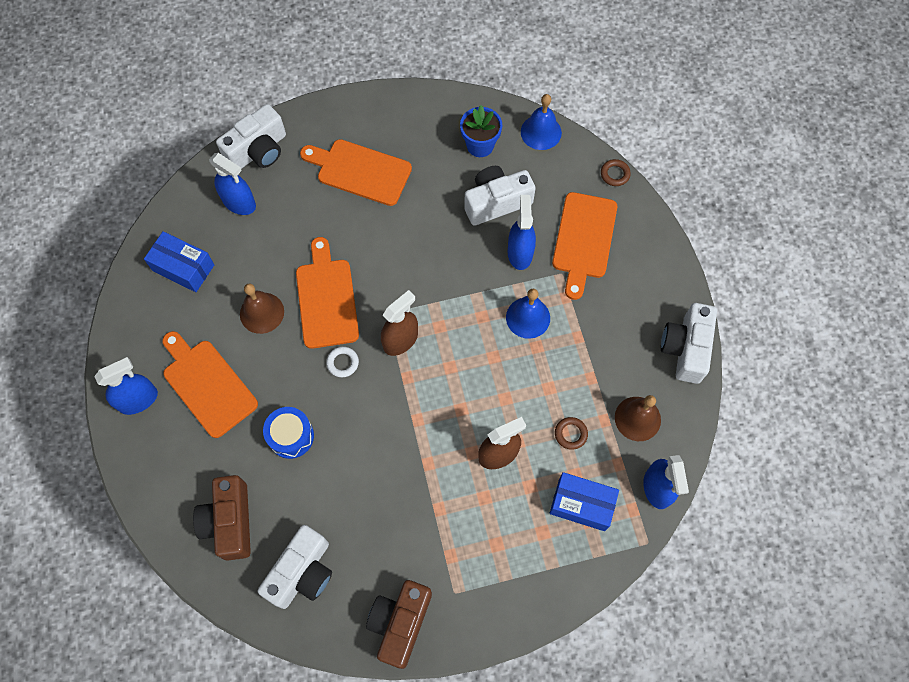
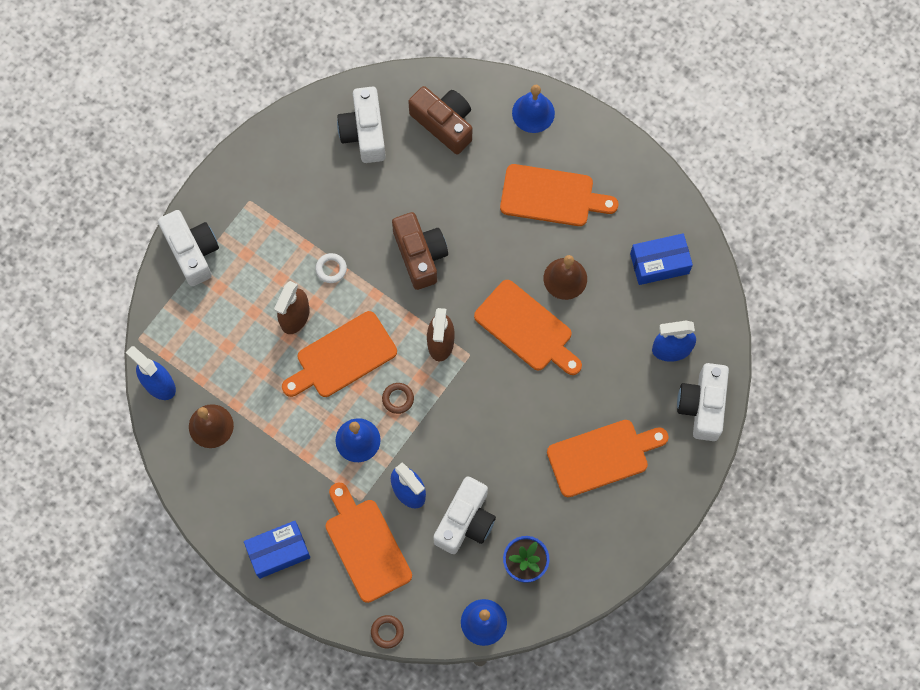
camera: 140 degrees right, 5 degrees up
blue spray bottle [94,357,158,415] -> none
blue drum [263,407,314,459] -> none
white ring [326,347,359,377] -> white ring moved to [315,253,347,283]
brown camera [366,580,432,669] -> brown camera moved to [392,212,448,290]
blue box [550,472,619,531] -> blue box moved to [244,521,310,579]
brown ring [555,417,588,450] -> brown ring moved to [382,383,414,414]
white camera [661,303,717,384] -> white camera moved to [158,210,219,286]
none -> orange cutting board [282,311,397,397]
none -> blue bell [512,85,555,133]

